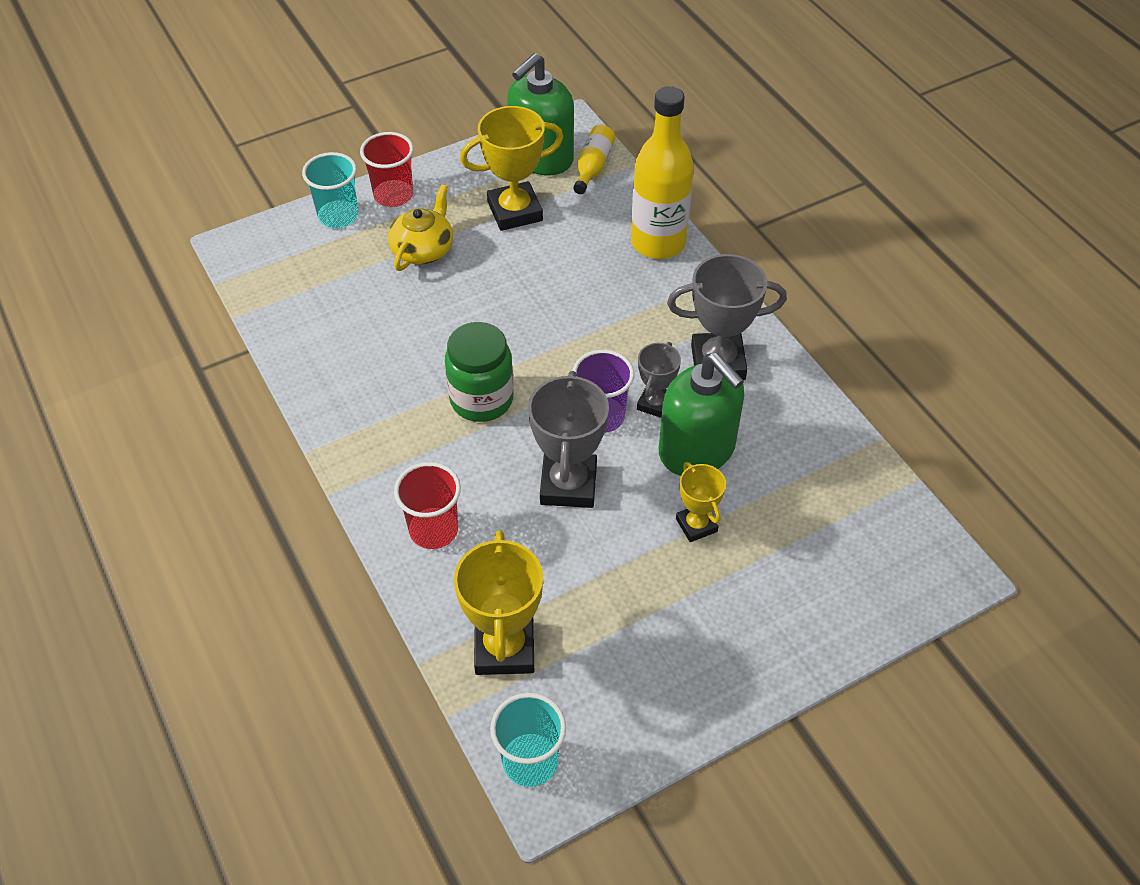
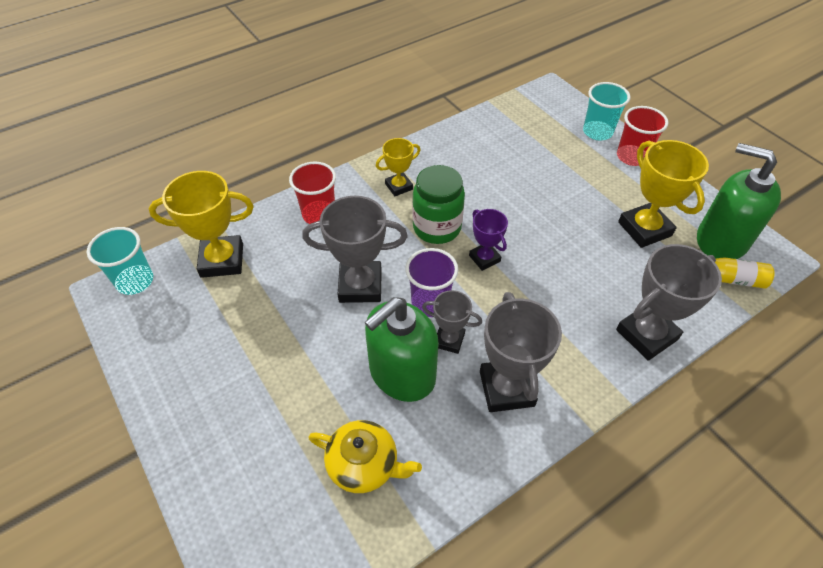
camera: 85 degrees right, 0 degrees up
yellow teapot [388,184,453,271] -> yellow teapot moved to [308,420,422,493]
yellow bottle [631,86,694,259] -> grey trophy [616,244,722,361]
yellow trophy [676,462,726,542] -> yellow trophy moved to [376,138,421,196]
none -> purple trophy [469,209,508,271]

